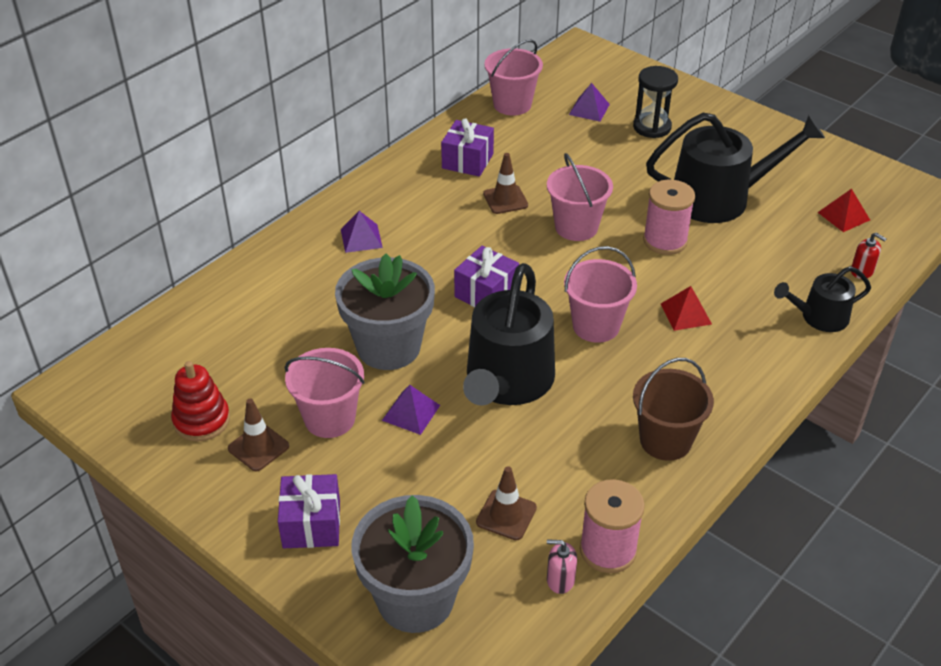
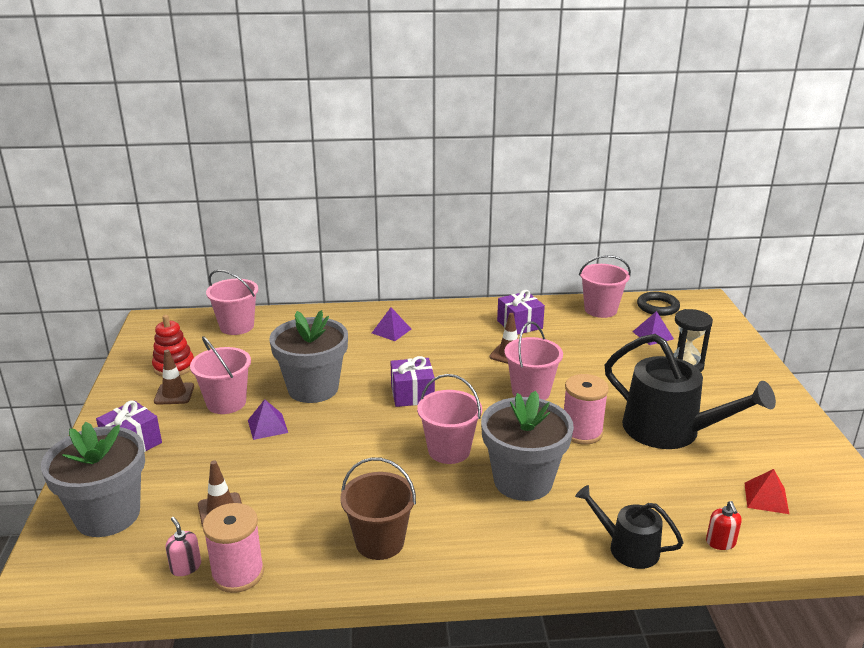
camera: 45 degrees right, 15 degrees down
black watering can [463,263,555,406] -> none
red pyramid [661,286,712,331] -> grey flower pot [481,391,574,501]
none -> pink bucket [206,270,258,335]
none -> black ring [637,292,680,316]

